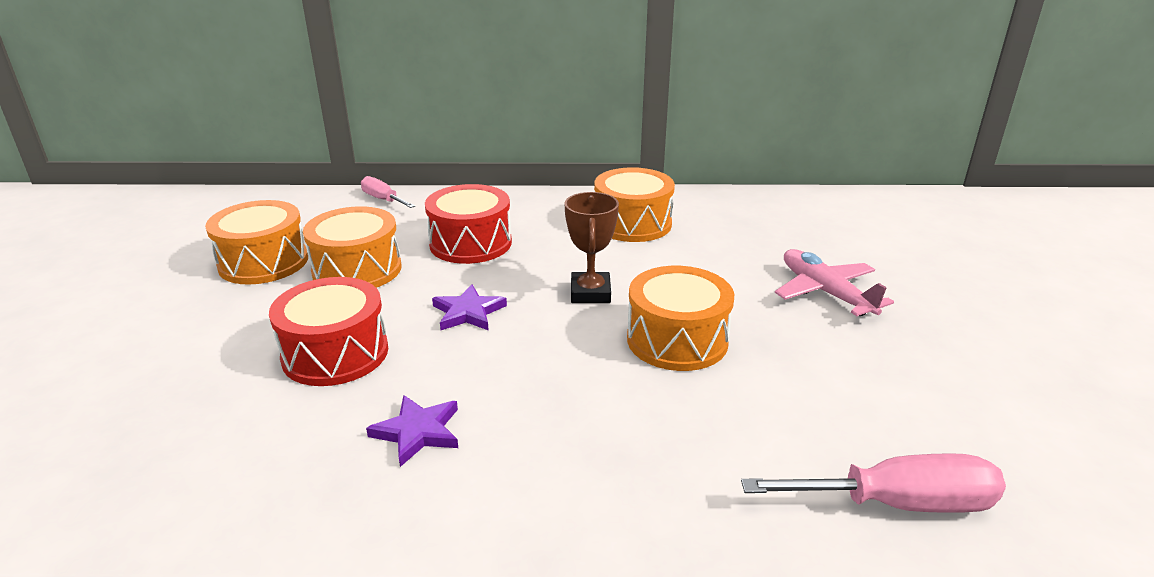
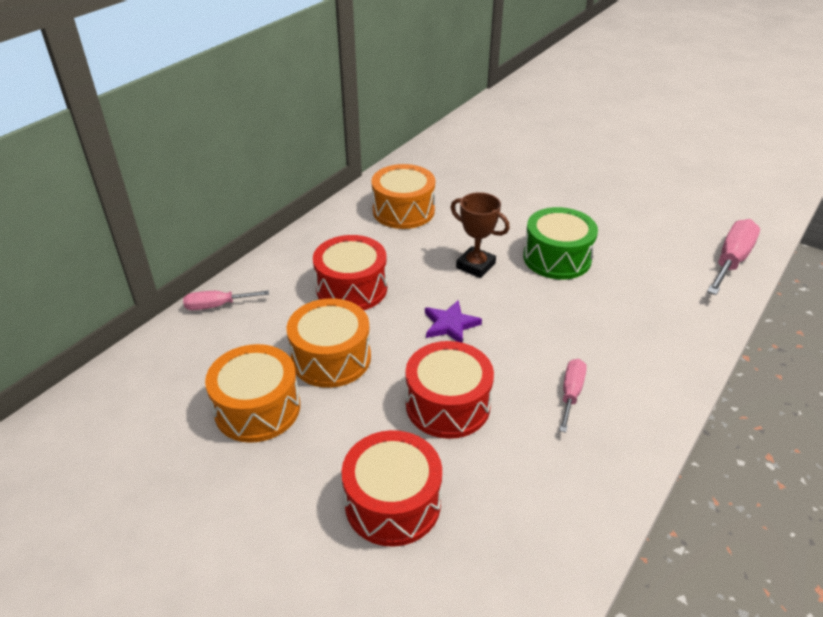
camera: 55 degrees left, 10 degrees up
purple star [366,395,458,467] -> pink screwdriver [559,359,587,433]
orange drum [627,266,734,371] -> green drum [523,207,598,280]
pink plane [775,249,894,316] -> none
none -> red drum [341,430,442,547]

